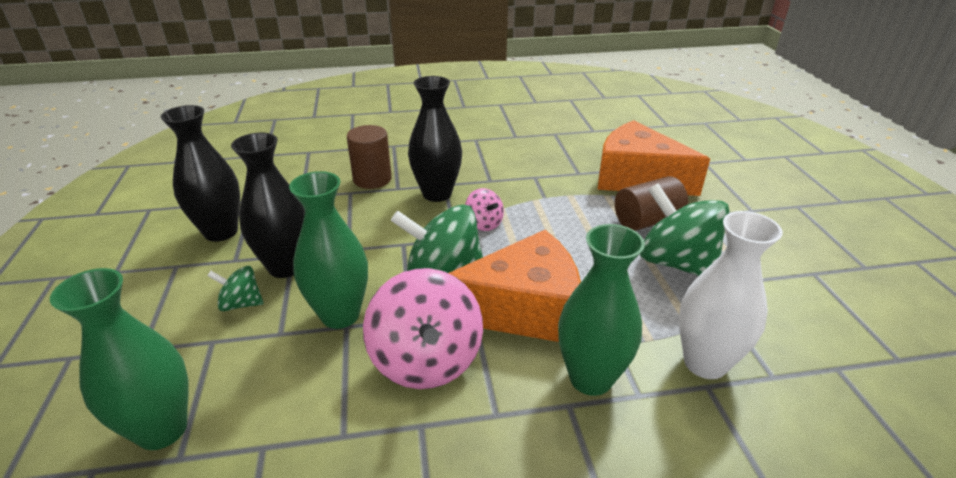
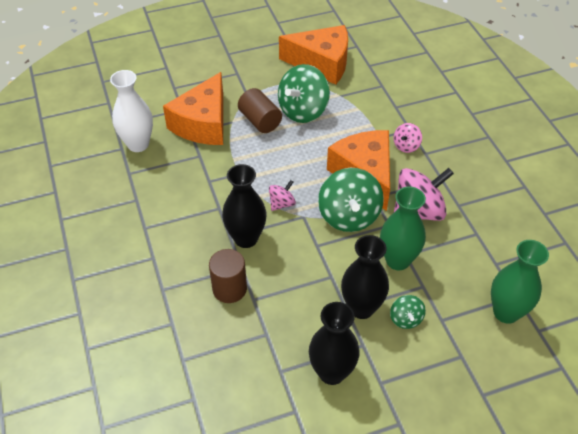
camera: 100 degrees left, 15 degrees up
green vase [558,224,645,396] -> pink spinning top [393,123,422,153]
white vase [679,211,783,379] -> white vase moved to [110,70,153,152]
none -> orange cheese [279,25,348,85]

